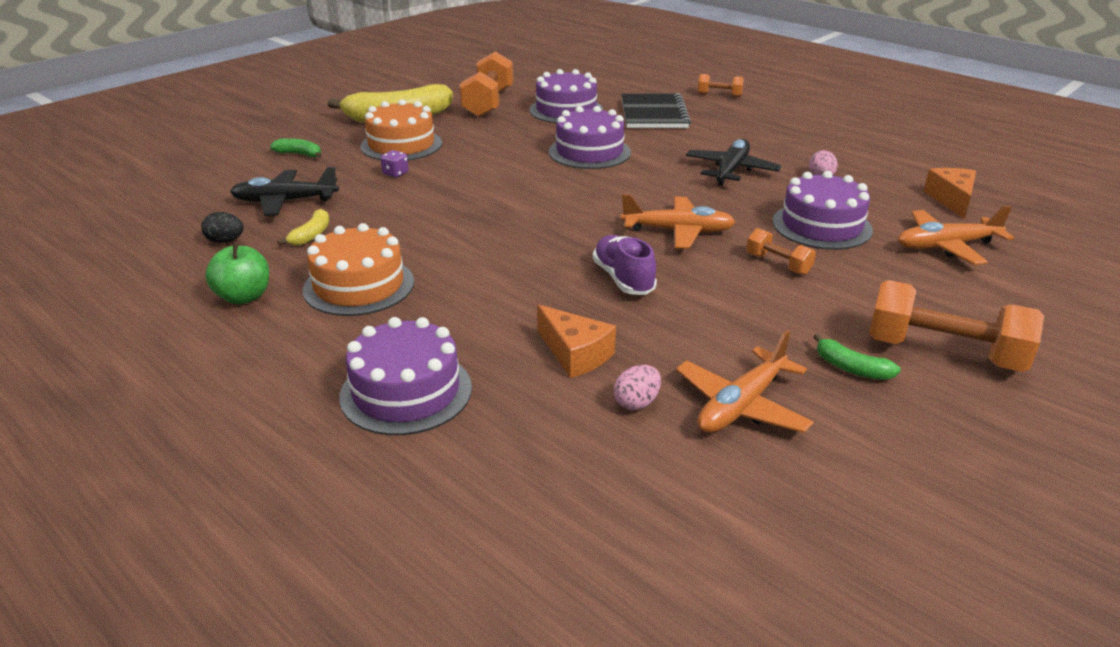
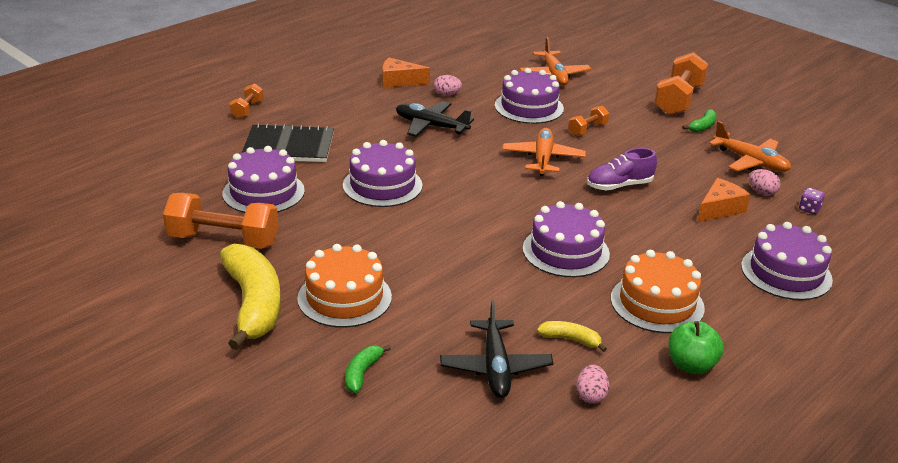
camera: 90 degrees left, 0 degrees up
black egg [201,212,244,243] -> pink egg [576,365,609,404]
purple dice [380,150,409,177] -> purple dice moved to [799,188,825,214]
orange cheese [924,168,976,219] -> orange cheese moved to [382,57,430,88]
none -> purple cake [523,201,610,277]

